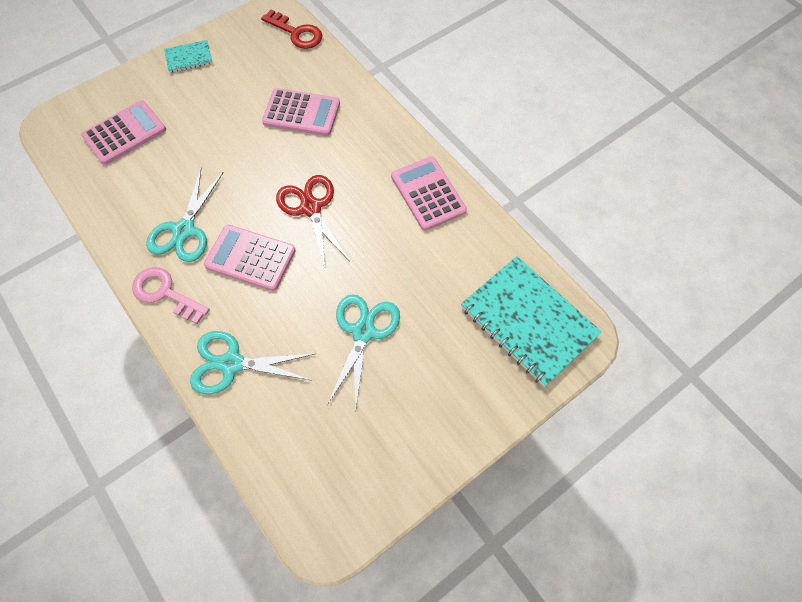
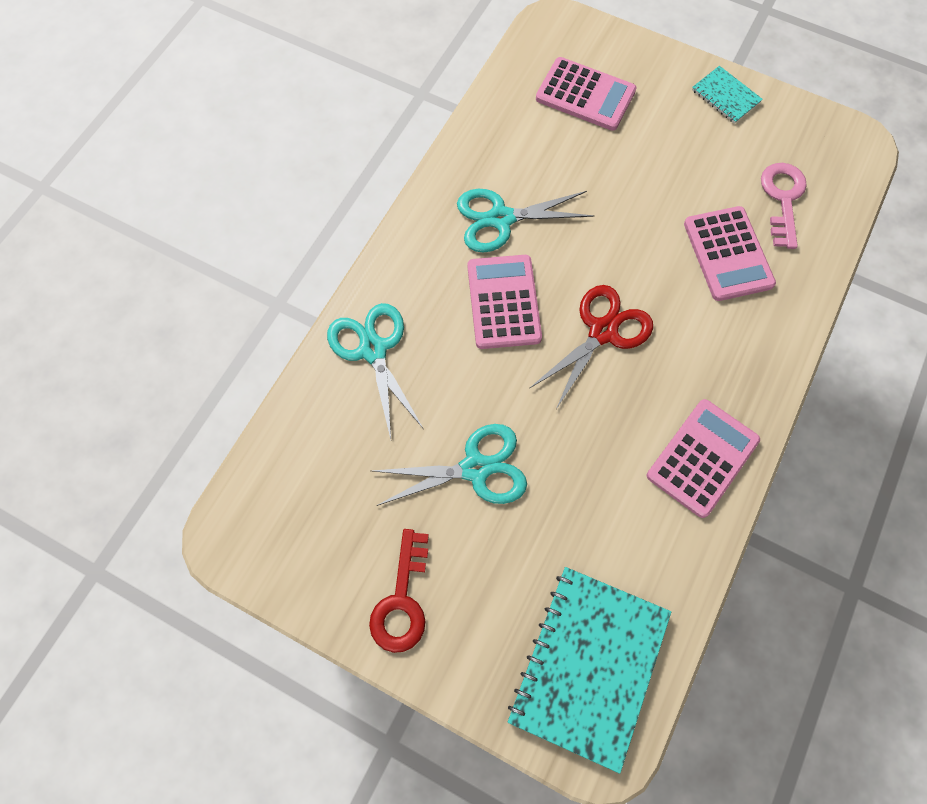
camera: 65 degrees right, 5 degrees up
pink key [132,267,210,324] -> pink key moved to [761,163,807,249]
red key [261,10,322,49] -> red key moved to [369,529,429,653]

